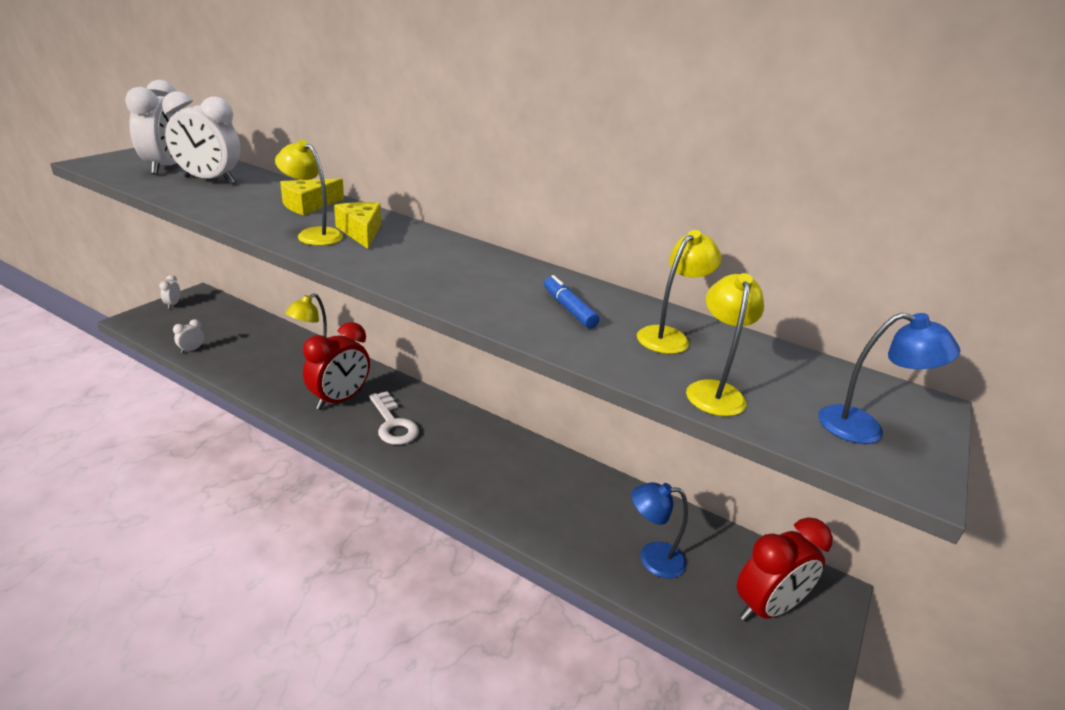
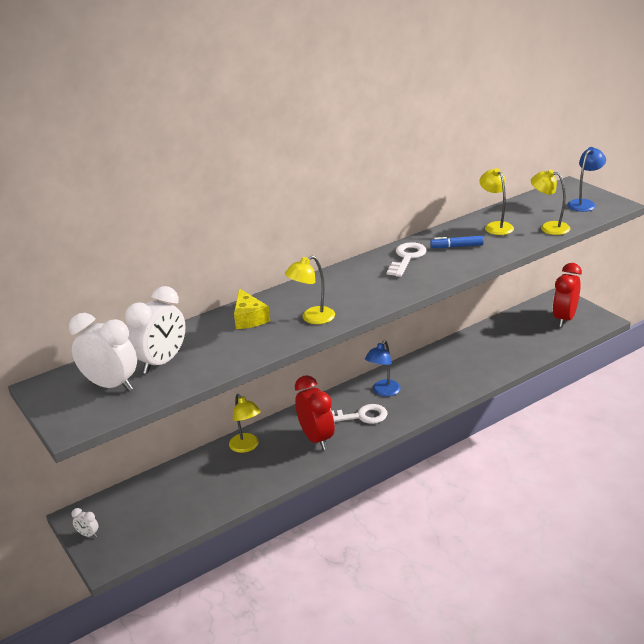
camera: 60 degrees left, 0 degrees up
white clock [173,319,204,353] -> none
yellow cheese [334,202,381,249] -> none
blue lamp [631,482,688,578] -> blue lamp moved to [365,340,401,397]
red clock [737,517,833,622] -> red clock turned 150 degrees counterclockwise [553,263,582,327]
none -> white key [387,242,427,277]

